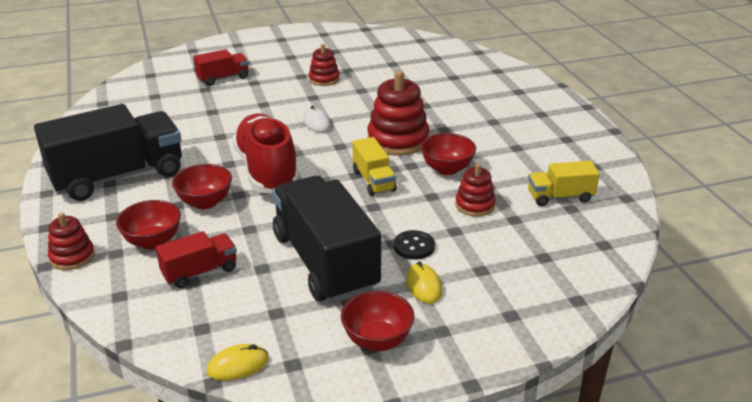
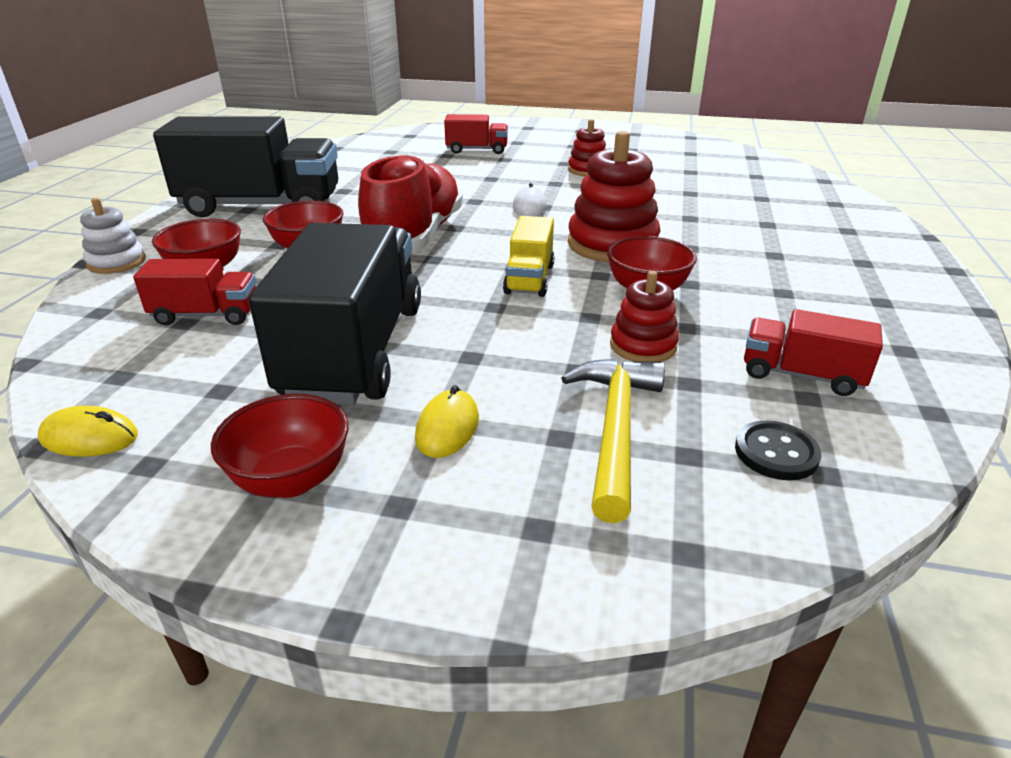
camera: 30 degrees right, 0 degrees up
red stacking toy [48,213,95,270] -> white stacking toy [80,198,146,274]
black button [394,230,435,260] -> black button moved to [735,420,821,480]
yellow truck [528,161,600,206] -> red truck [744,309,883,396]
none -> yellow hammer [561,358,665,523]

